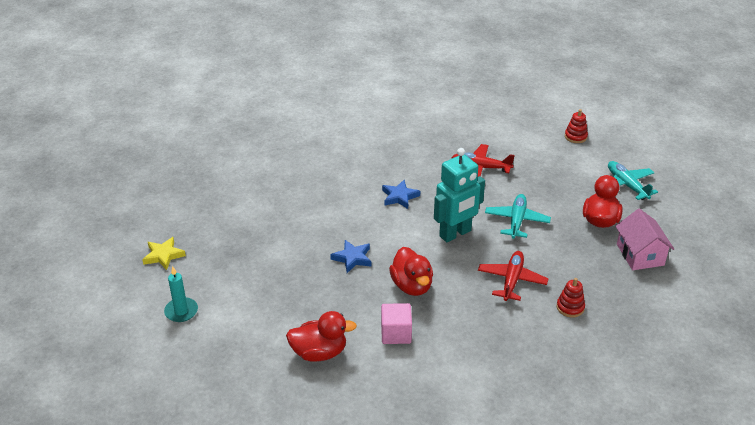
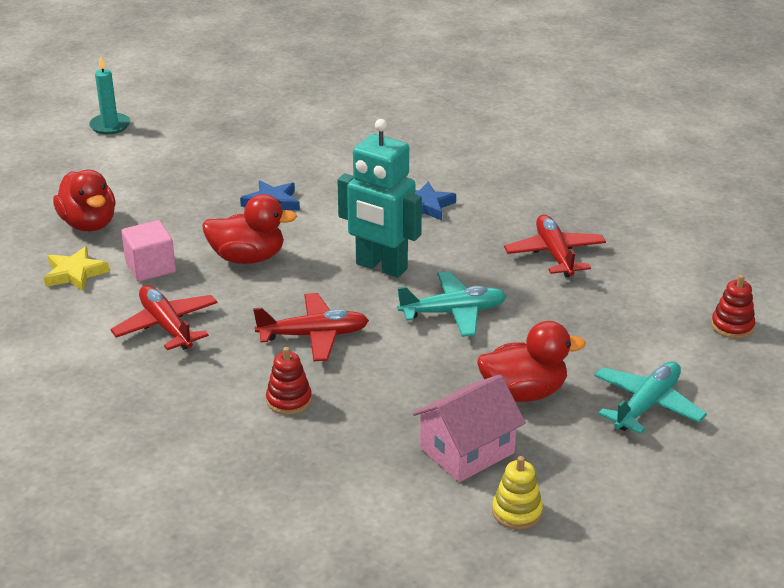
camera: 65 degrees right, 5 degrees down
yellow star [142,237,186,270] -> yellow star moved to [44,246,109,291]
red duck [389,247,433,296] -> red duck turned 135 degrees counterclockwise [202,194,297,264]
none -> red plane [110,285,217,350]
none -> yellow stacking toy [492,456,543,530]

